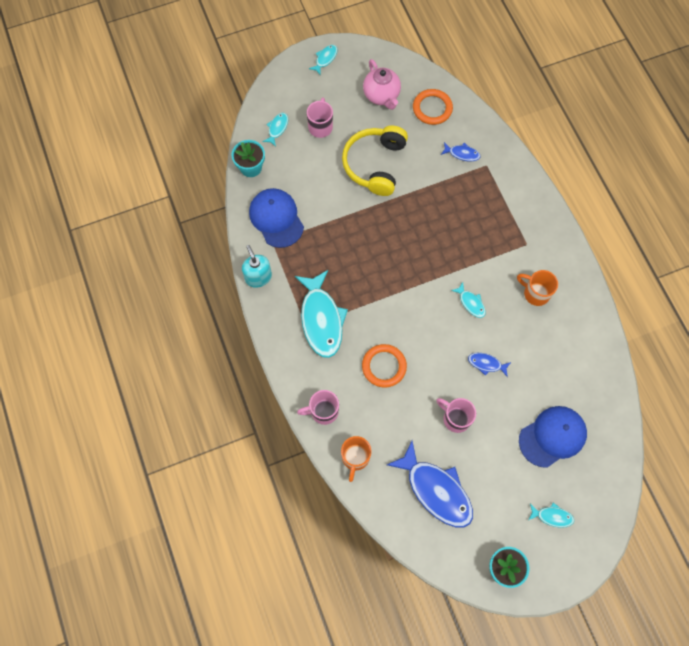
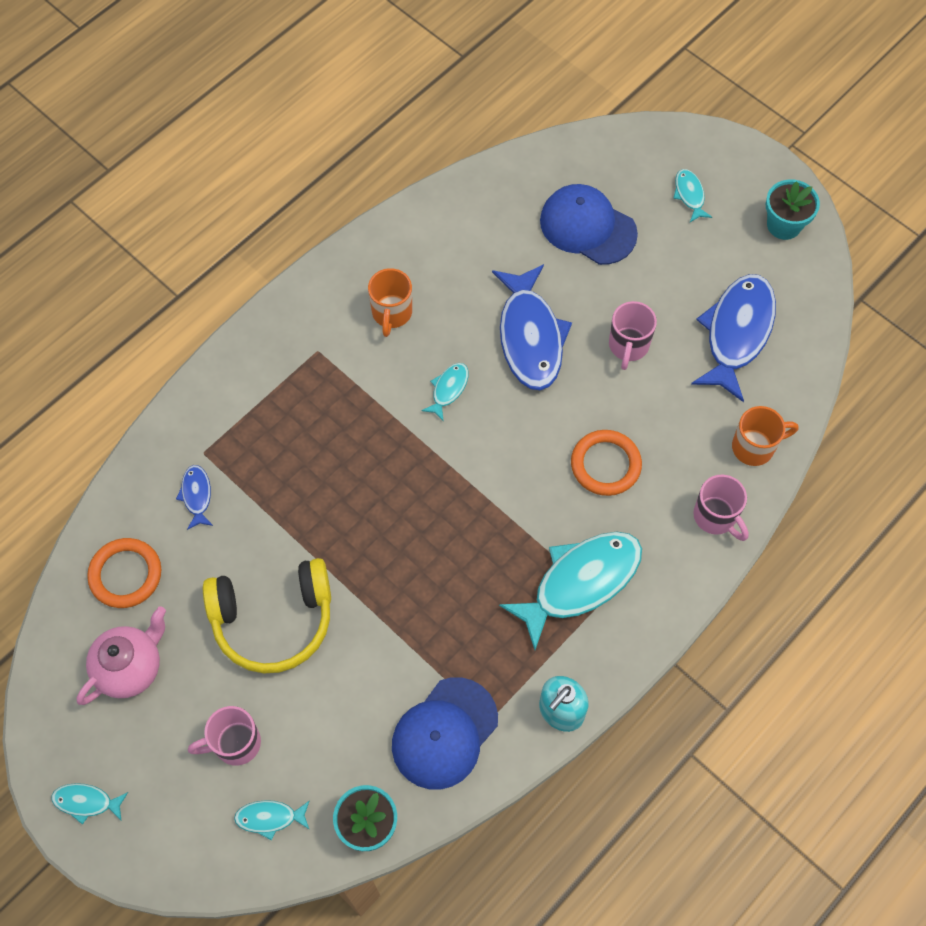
camera: 115 degrees left, 5 degrees down
blue fish [468,353,511,377] -> blue fish [492,264,572,390], size x2.19

